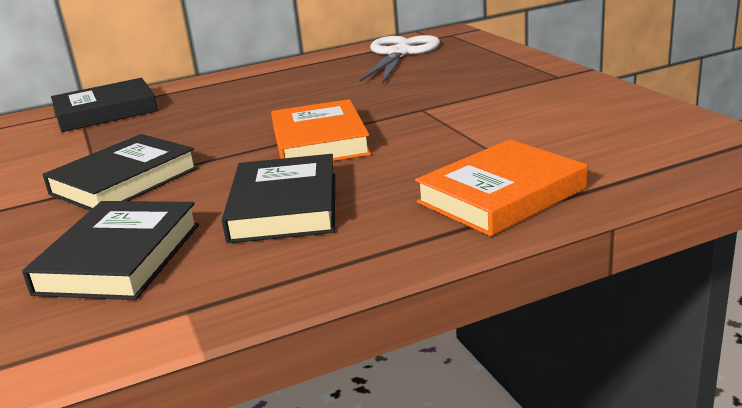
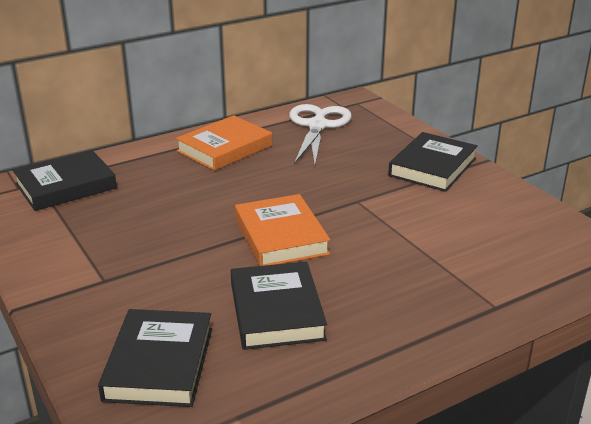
camera: 10 degrees left, 5 degrees up
black book [42,134,198,211] -> black book moved to [388,132,478,192]
orange book [415,139,587,236] -> orange book moved to [176,115,272,171]

